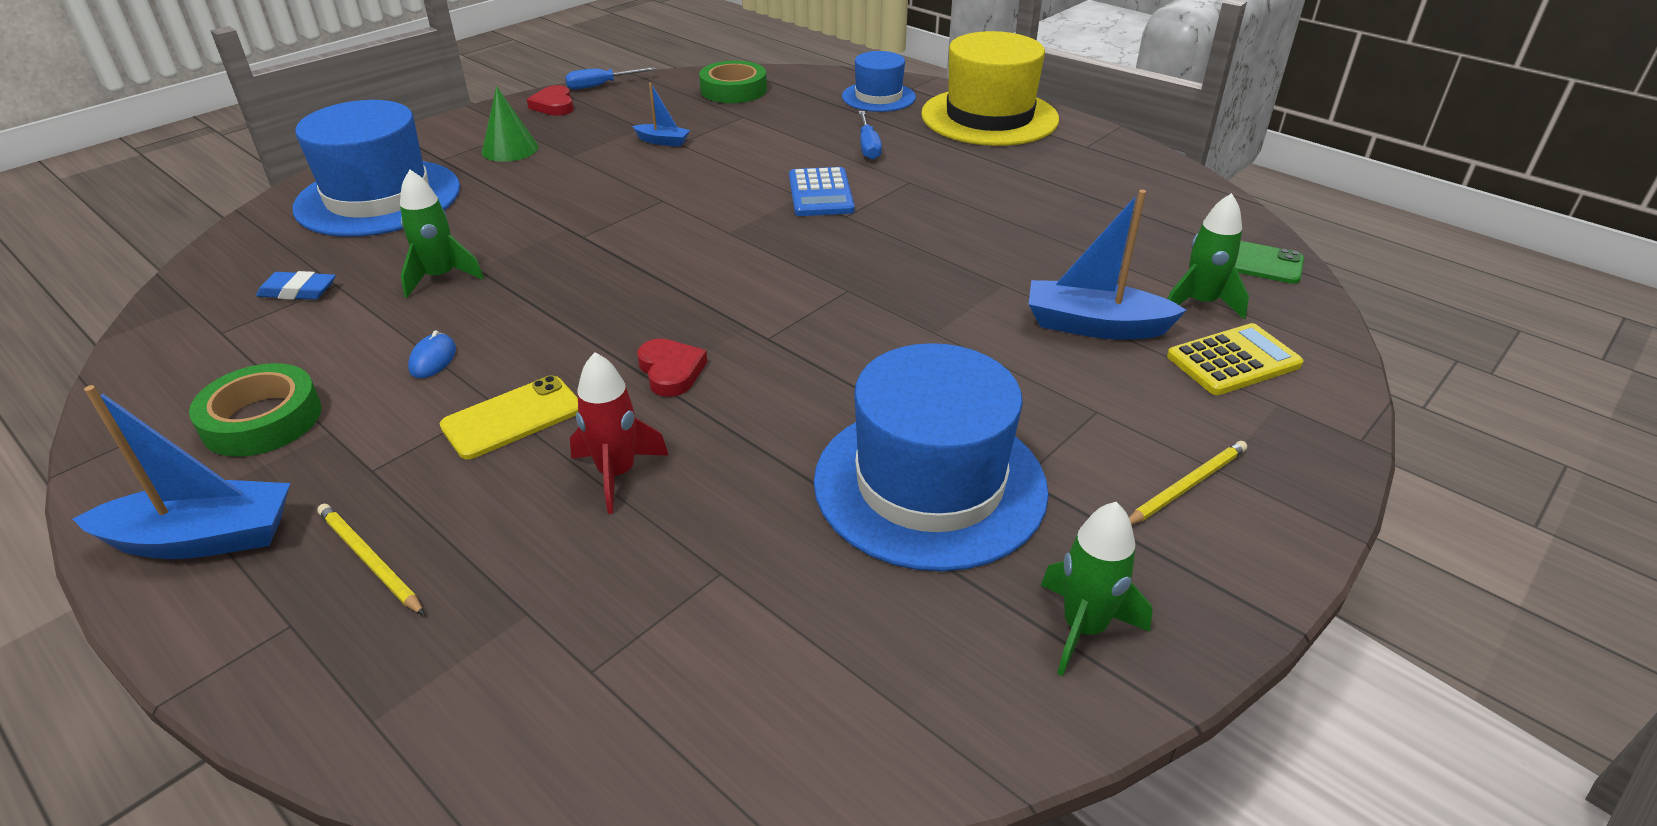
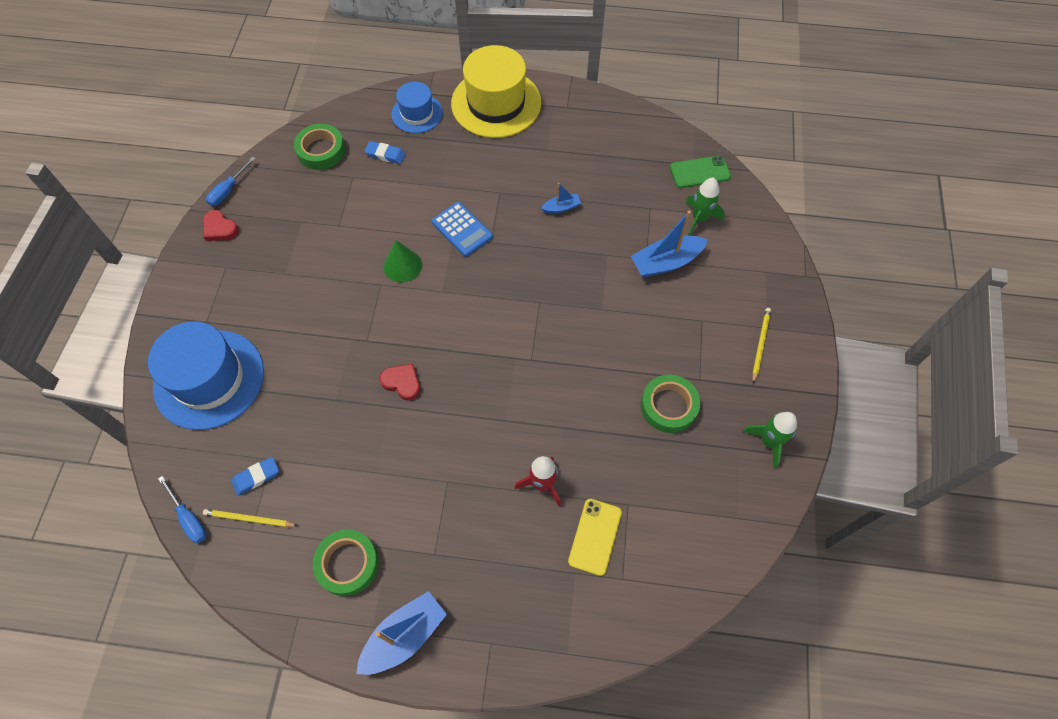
camera: 35 degrees left, 25 degrees up
yellow pencil [317,504,425,615] -> yellow pencil moved to [203,509,298,527]
green rocket [400,170,484,298] -> none
blue mouse [408,330,456,378] -> none
yellow phone [440,375,578,459] -> yellow phone moved to [568,499,622,576]
green cone [482,86,538,162] -> green cone moved to [384,240,422,283]
blue boat [633,83,690,147] -> blue boat moved to [541,183,581,213]
red heart [637,338,707,397] -> red heart moved to [380,364,420,401]
blue hat [814,343,1049,571] -> green tape [641,374,700,433]
blue screwdriver [859,111,882,160] -> blue screwdriver moved to [158,476,206,543]
yellow calculator [1167,323,1304,395] -> none
none -> blue eraser [364,141,406,164]

